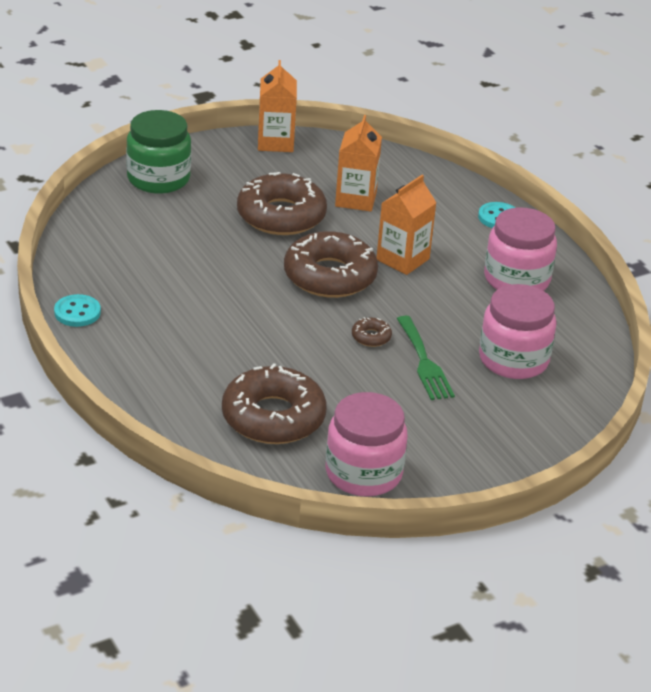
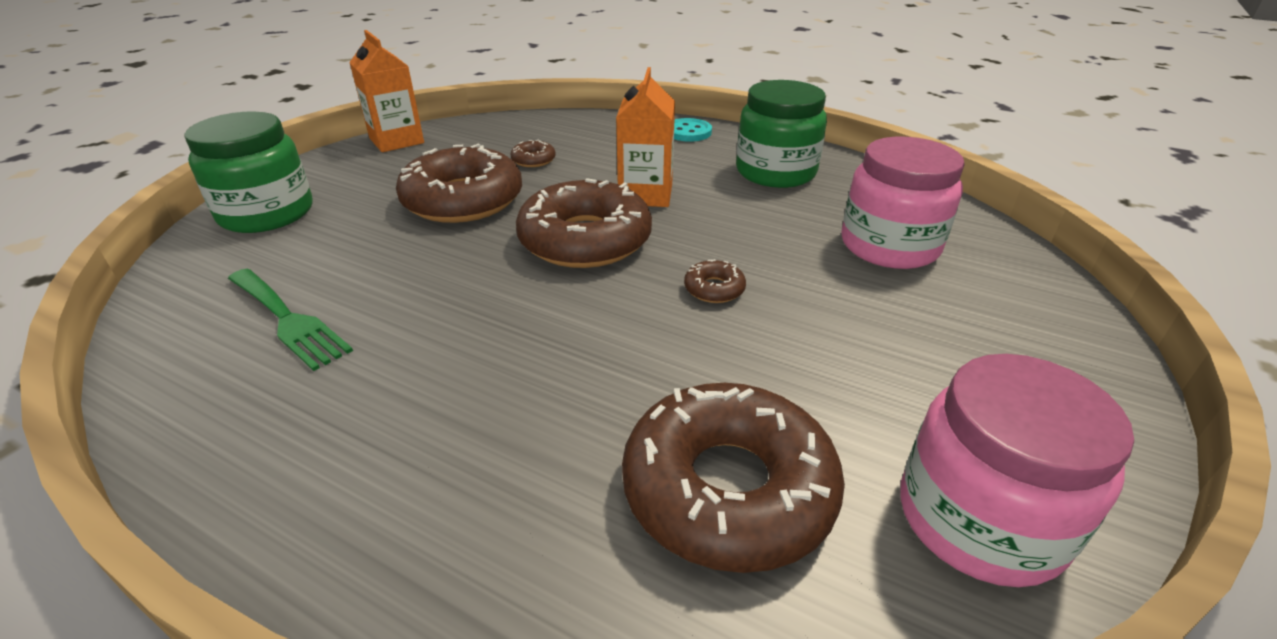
camera: 30 degrees left, 0 degrees up
turquoise button [54,294,101,327] -> none
orange carton [335,115,382,211] -> brown donut [511,140,556,167]
green fork [397,316,455,400] -> green fork moved to [228,269,353,371]
pink jar [484,207,557,291] -> green jar [736,80,827,188]

